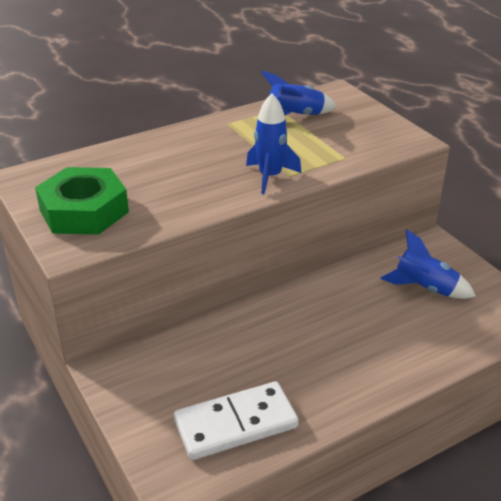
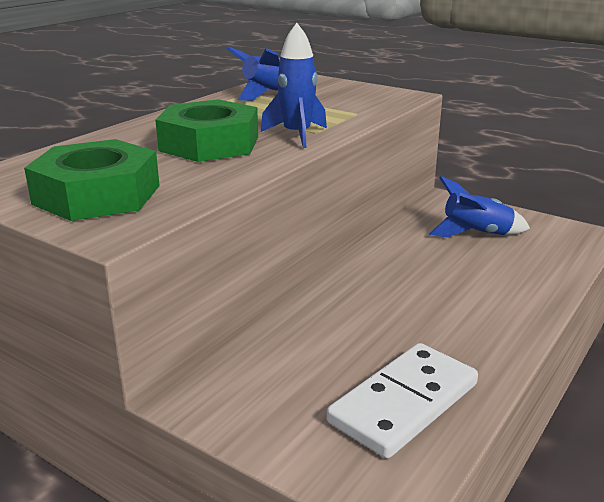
camera: 25 degrees left, 10 degrees down
none -> green nut [155,99,258,162]

